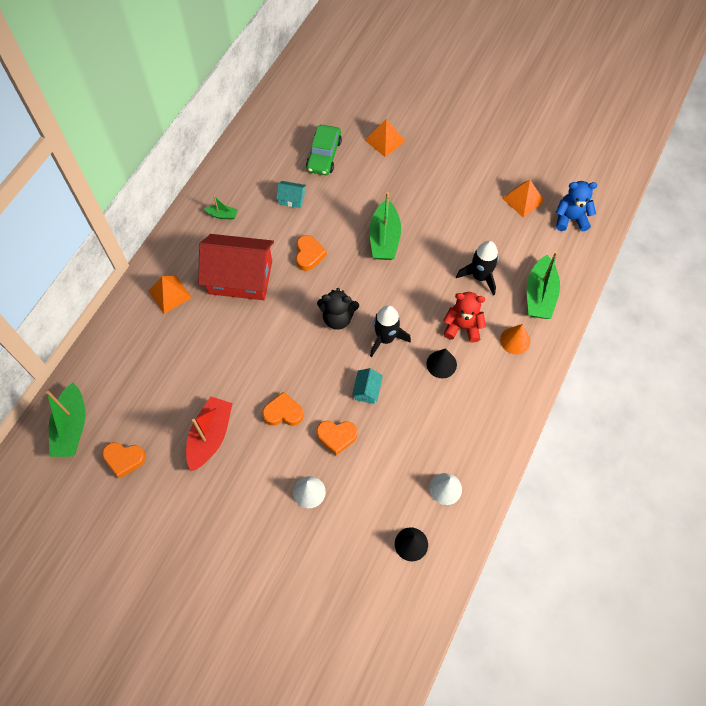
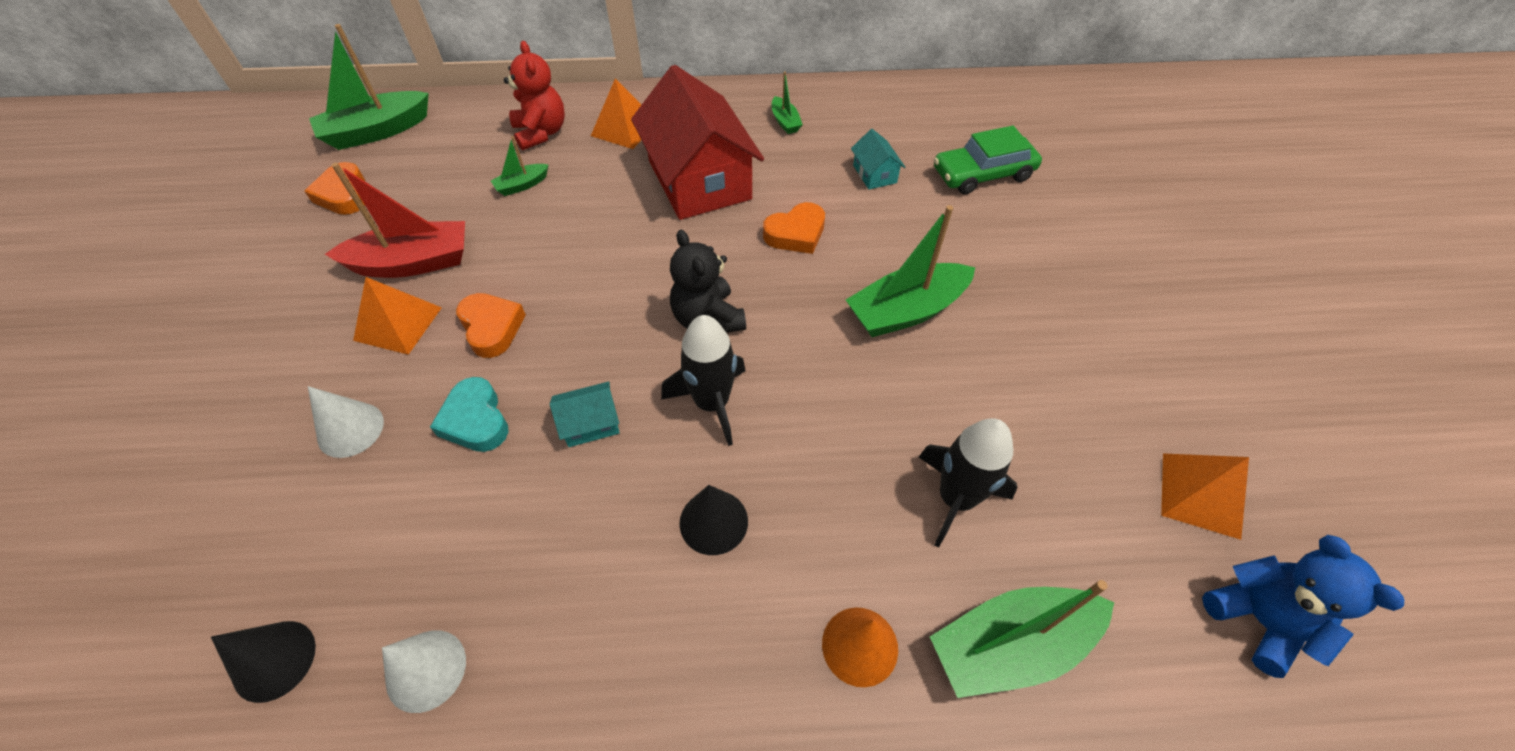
camera: 60 degrees right, 10 degrees down
orange heart [316,420,357,455] -> turquoise heart [430,377,509,452]
orange pyramid [365,119,405,157] -> orange pyramid moved to [353,277,442,355]
red teddy bear [443,292,486,343] -> red teddy bear moved to [504,41,565,150]
none -> green boat [491,136,548,196]

